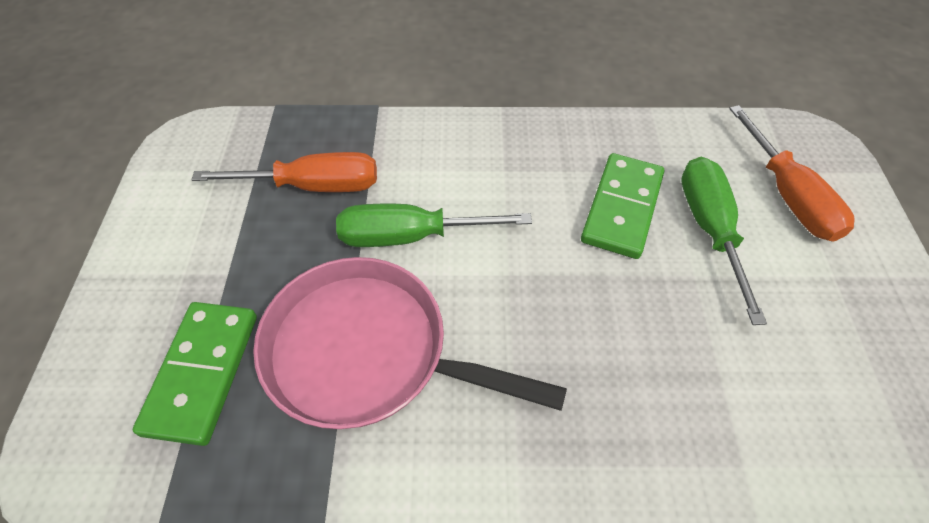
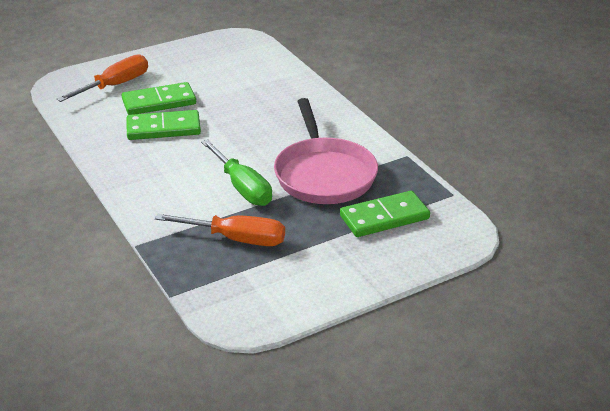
camera: 120 degrees left, 20 degrees down
orange screwdriver [192,152,377,192] -> orange screwdriver turned 135 degrees clockwise [155,214,285,246]
green screwdriver [681,157,767,325] -> green domino [122,82,196,115]

